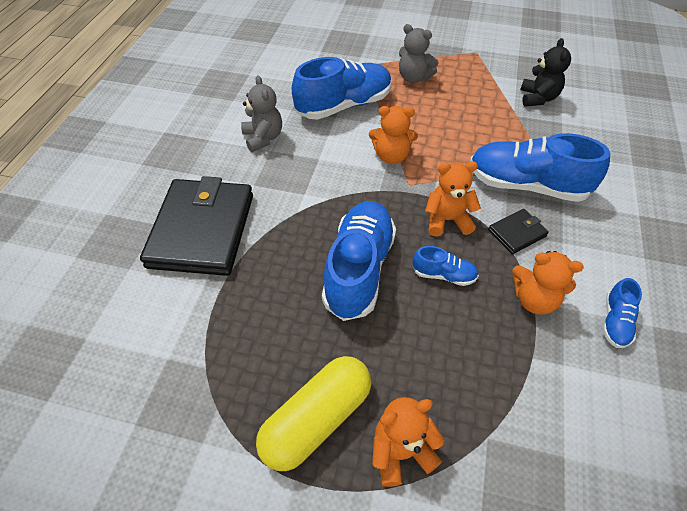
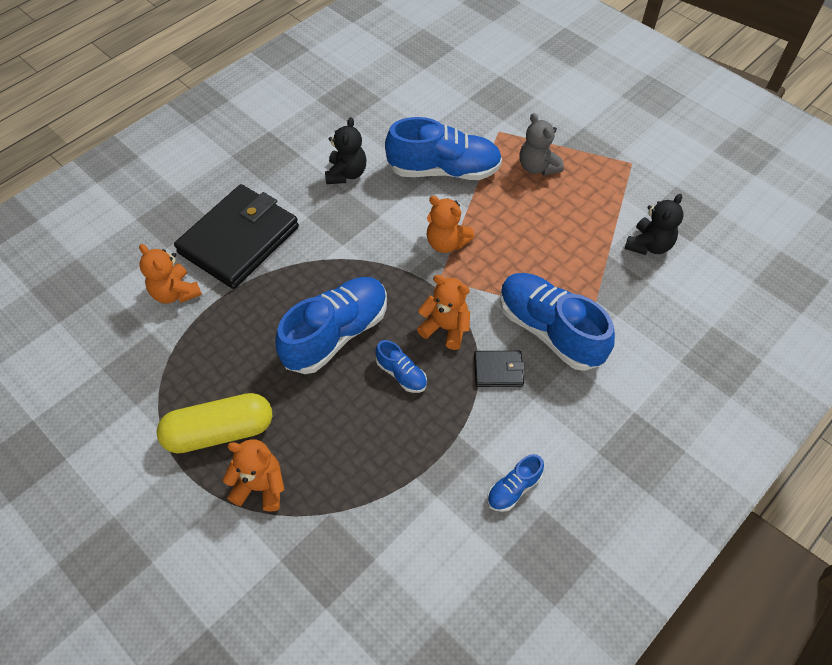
camera: 30 degrees right, 5 degrees up
grey teddy bear [241,75,282,152] -> black teddy bear [325,117,367,184]
orange teddy bear [512,251,584,315] -> orange teddy bear moved to [139,244,202,304]

